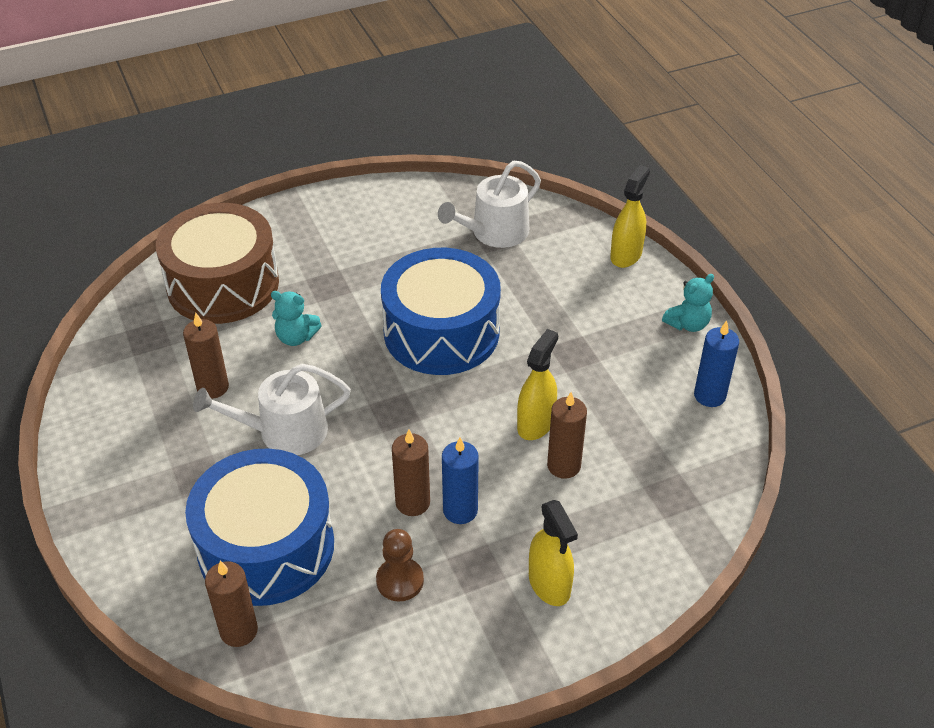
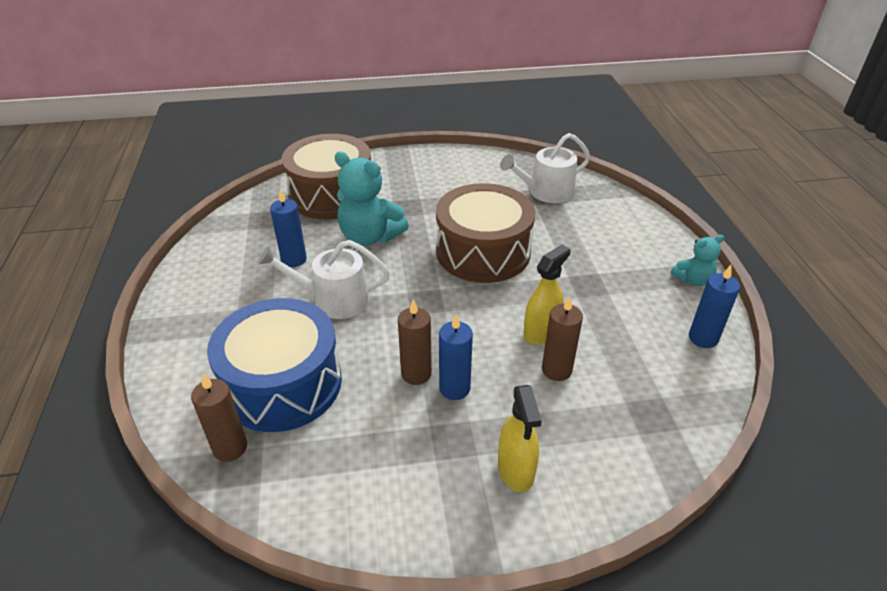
camera: 15 degrees right, 5 degrees down
brown candle [183,312,229,399] -> blue candle [270,189,307,267]
turquoise teddy bear [271,291,322,346] -> turquoise teddy bear [335,151,409,246], size x1.82
brown pawn [376,529,424,601] -> none
blue drum [381,248,501,375] -> brown drum [436,183,535,283]
yellow spray bottle [610,165,650,268] -> none

